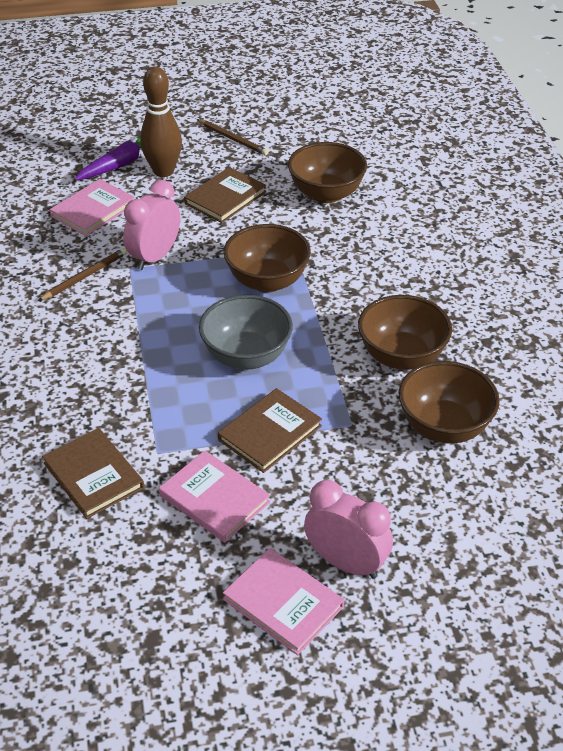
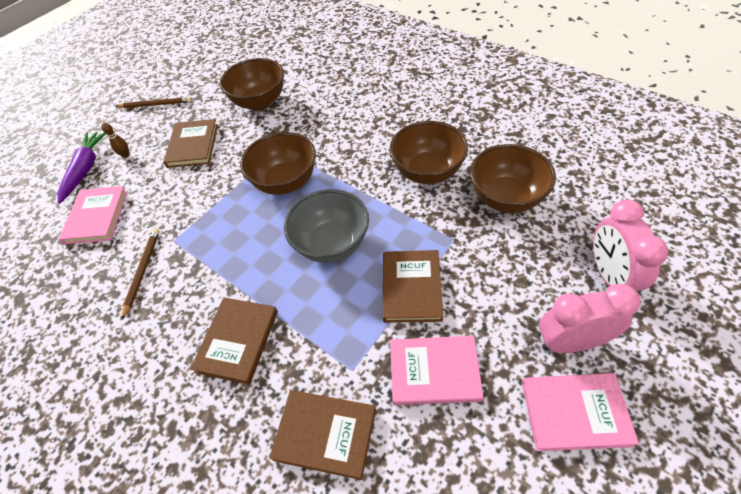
camera: 35 degrees left, 10 degrees up
pink clock [123,180,180,270] -> pink clock moved to [593,200,668,291]
brown bowling pin [140,66,182,177] -> brown bowling pin [102,123,130,158], size x0.40
none -> brown book [191,297,278,385]

